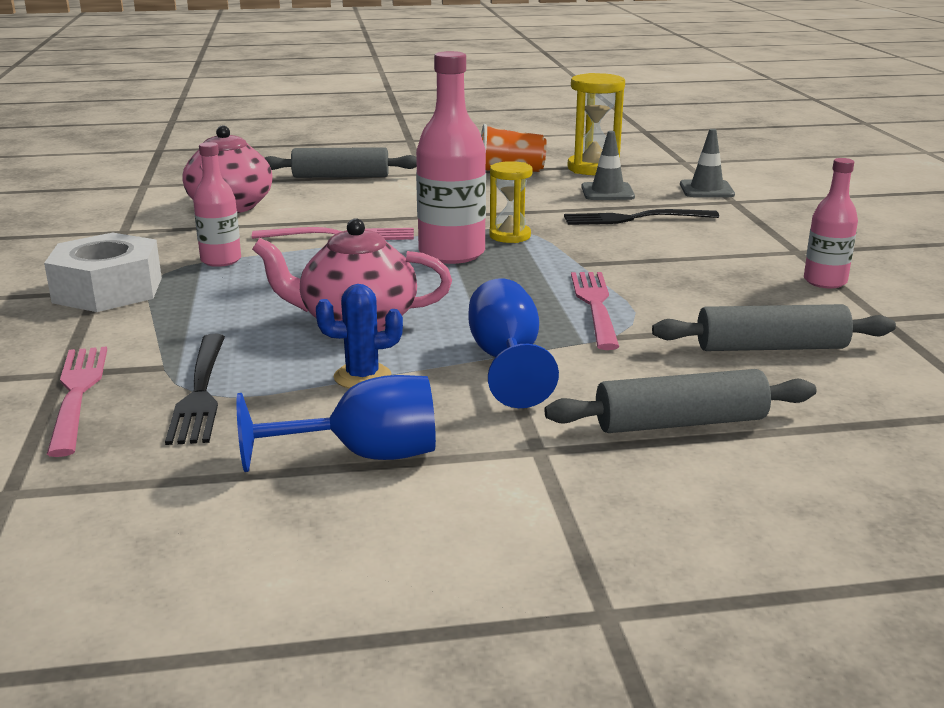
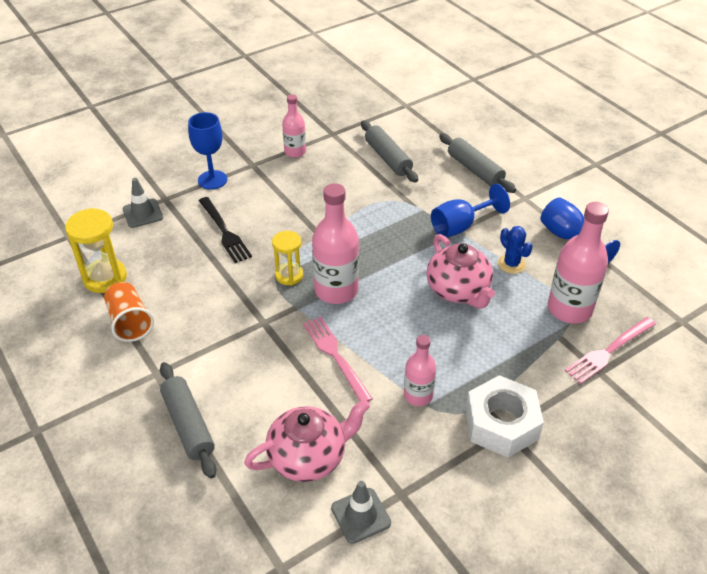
camera: 115 degrees left, 20 degrees up
black fork [165,334,225,445] -> pink bottle [548,202,609,324]
pink fork [571,272,619,350] -> none
grey traffic cone [581,131,635,200] -> grey traffic cone moved to [331,481,391,544]
none -> blue goblet [188,112,227,190]

